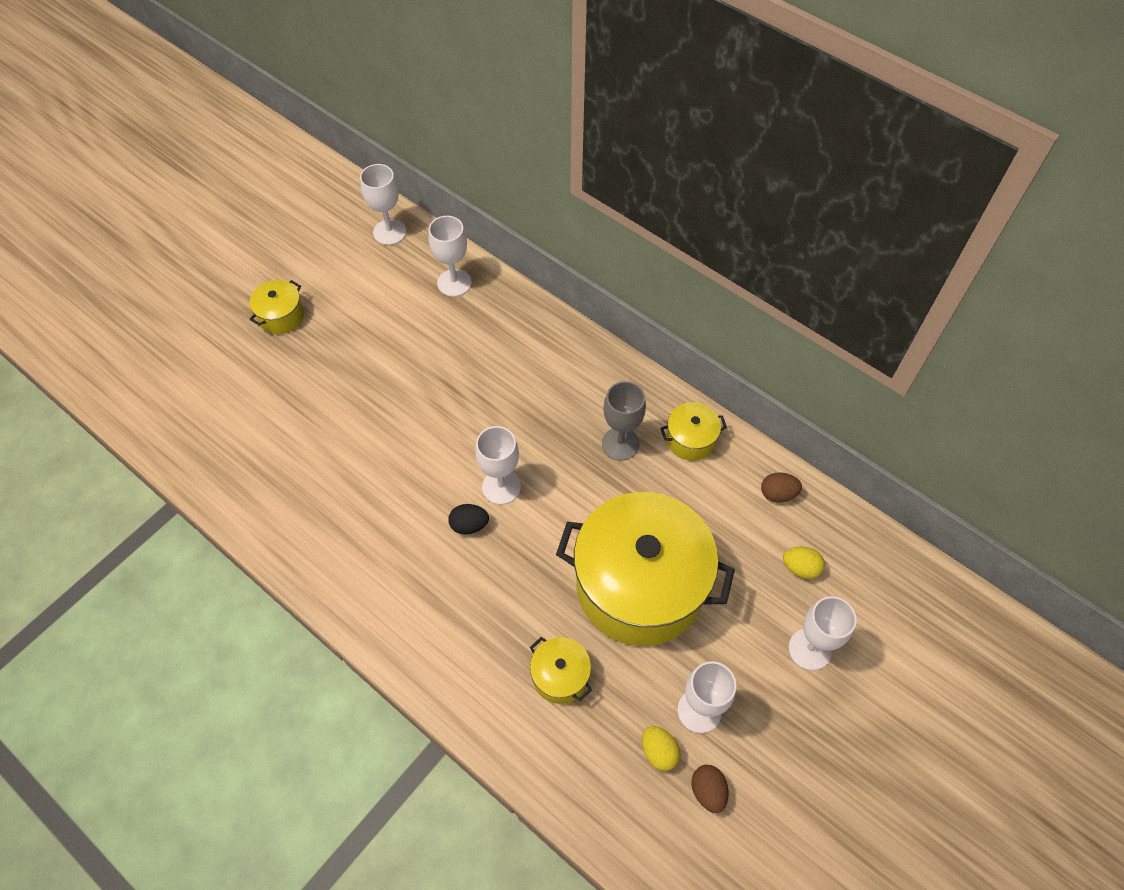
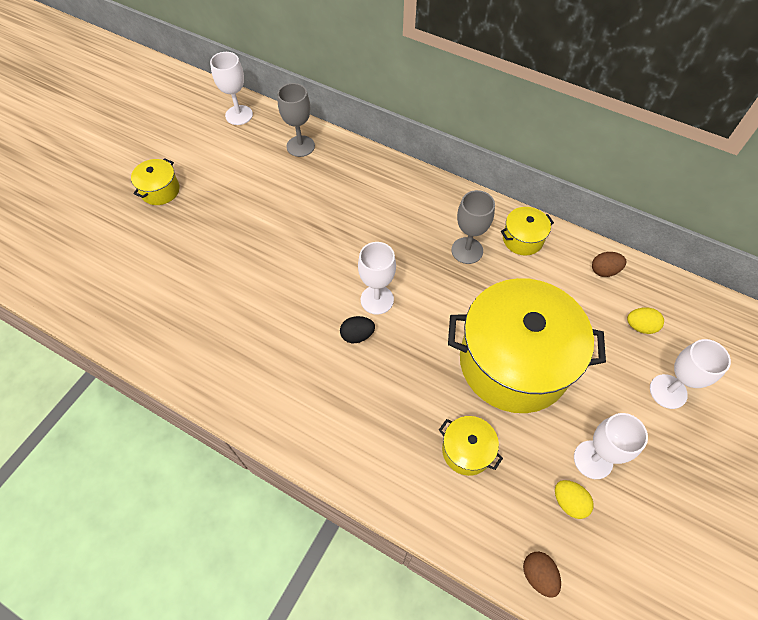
camera: 10 degrees left, 0 degrees up
white goblet [428,216,472,297] -> grey goblet [277,83,315,157]
brown egg [691,765,728,813] -> brown egg moved to [523,552,561,598]

